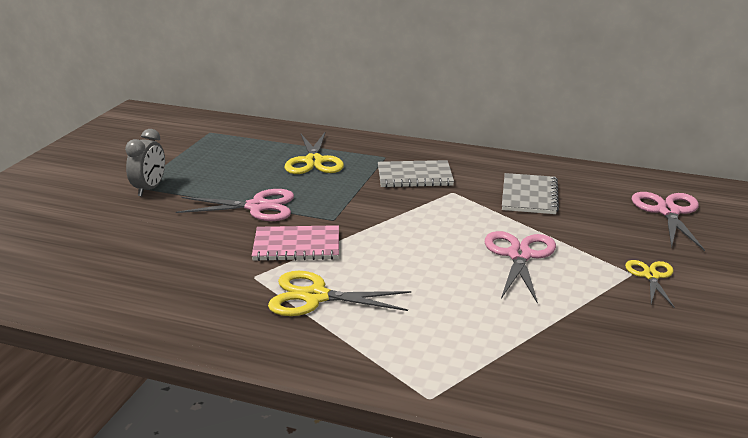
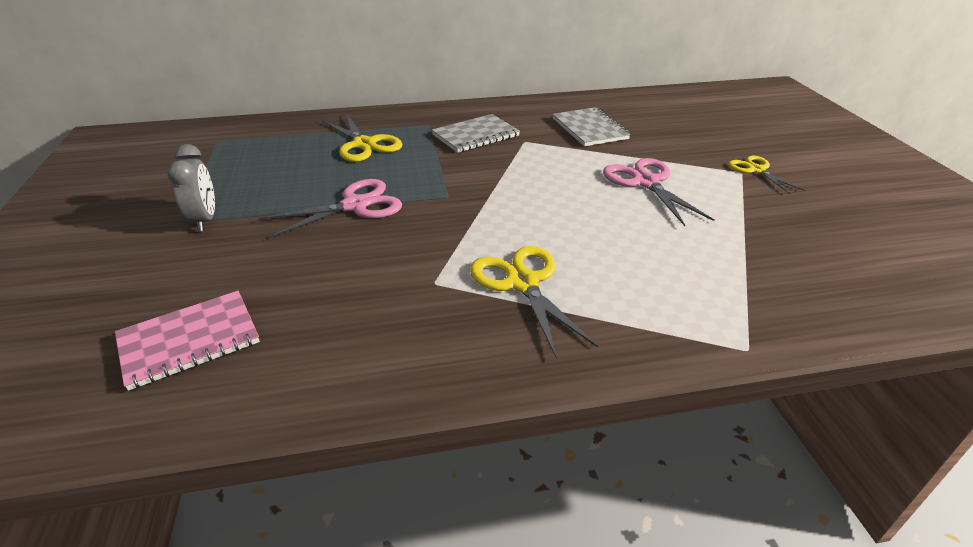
camera: 30 degrees left, 10 degrees up
pink notebook [252,225,339,261] -> pink notebook moved to [115,291,260,391]
yellow scissors [268,271,411,316] -> yellow scissors turned 90 degrees clockwise [470,246,598,359]
pink scissors [632,192,705,251] -> none

